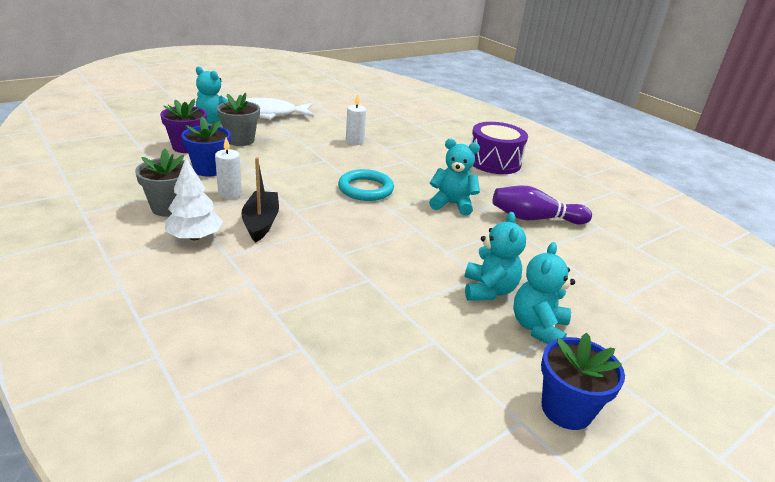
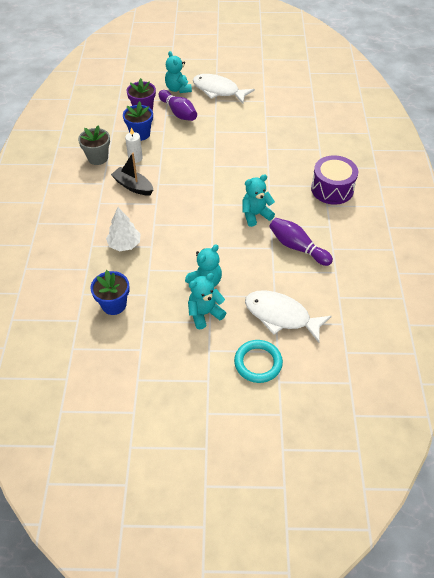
camera: 40 degrees right, 20 degrees up
white tree [165,158,223,240] -> white tree moved to [106,207,141,251]
grey flower pot [217,93,260,146] -> purple bowling pin [159,90,197,121]
black boat [241,157,279,243] -> black boat turned 90 degrees counterclockwise [111,153,153,195]
turquoise ring [338,169,394,201] -> turquoise ring moved to [234,340,283,383]
white candle [346,94,366,145] -> none
turquoise teddy bear [429,139,480,216] -> turquoise teddy bear turned 75 degrees counterclockwise [242,174,275,227]
blue flower pot [541,333,625,430] -> blue flower pot moved to [90,270,129,315]
none -> white fish [245,290,332,343]

